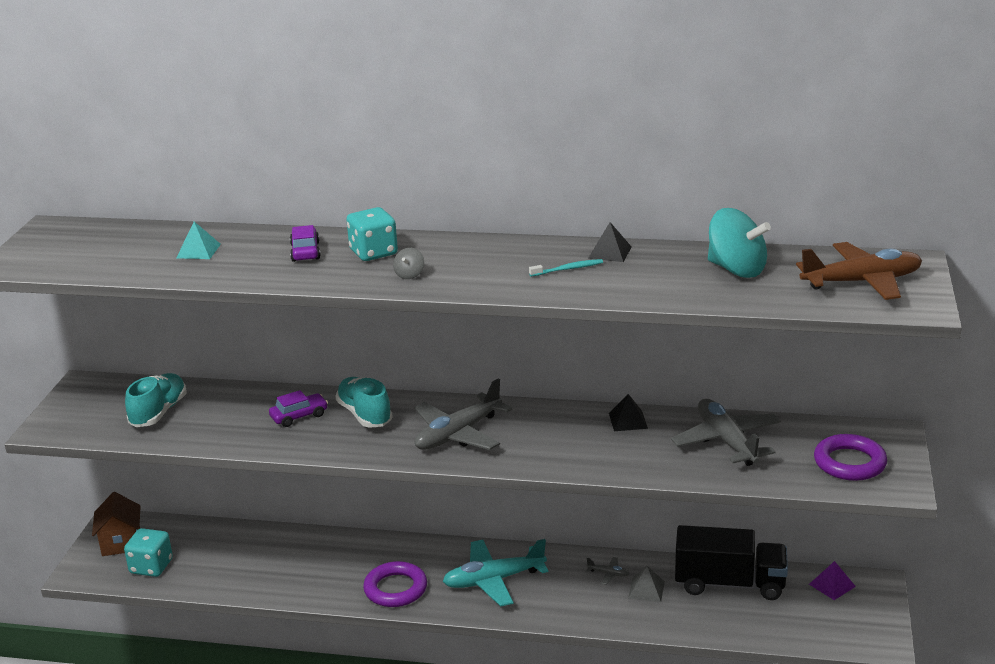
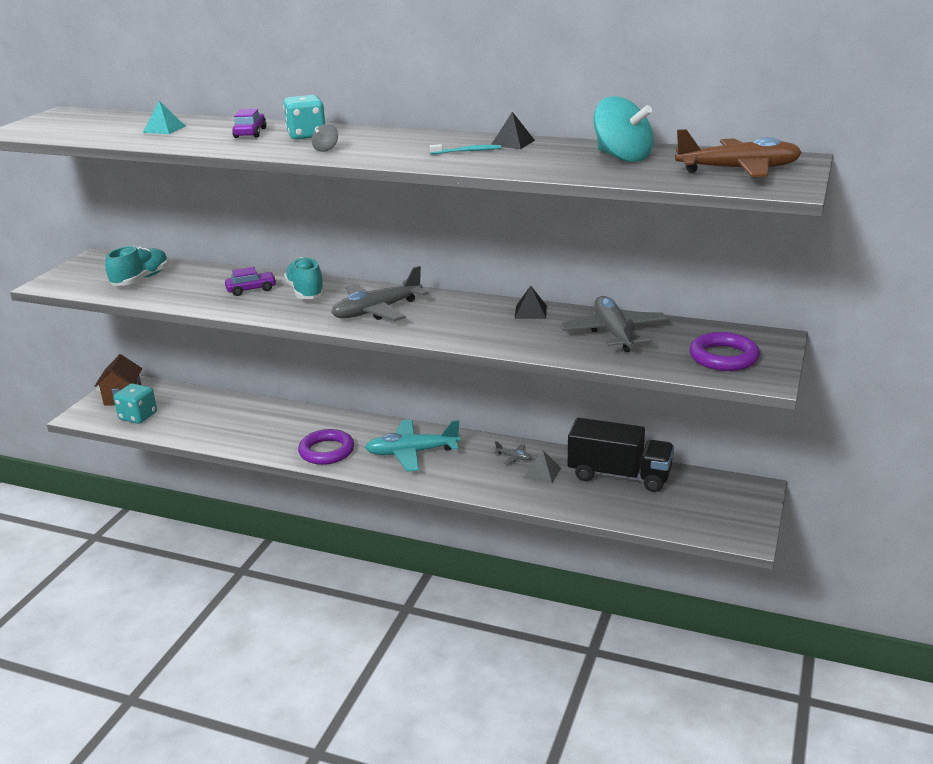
camera: 10 degrees right, 0 degrees up
purple pyramid [809,561,856,600] -> none

